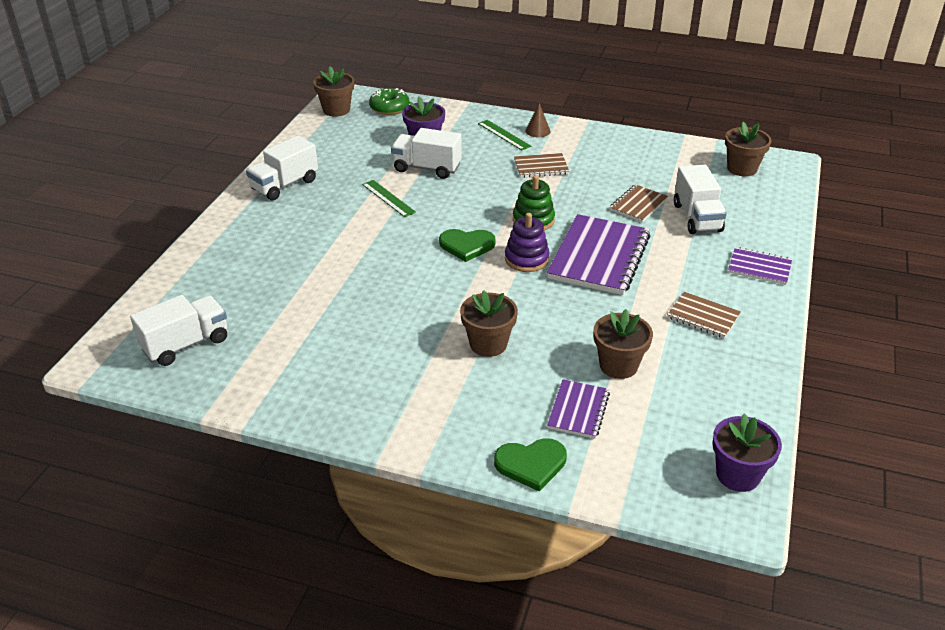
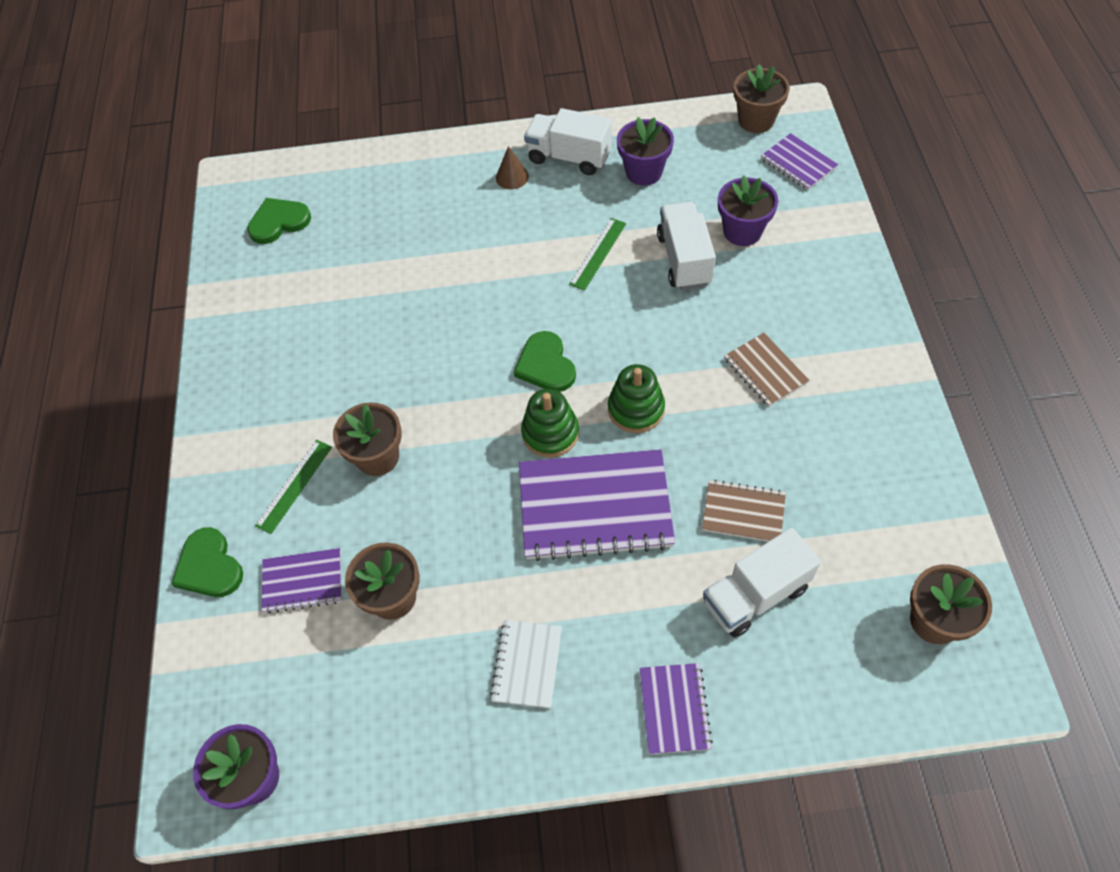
camera: 70 degrees right, 20 degrees up
white truck [130,295,227,366] -> green heart [247,198,311,244]
green donut [369,88,409,115] -> purple notebook [761,133,838,190]
green ruler [478,120,531,150] -> green ruler moved to [255,440,332,534]
purple stacking toy [505,213,550,272] -> green stacking toy [521,389,579,458]
brown cone [525,103,551,138] -> brown cone moved to [496,146,529,190]
brown notebook [667,292,741,338] -> white notebook [490,620,562,708]
none -> purple flower pot [617,117,674,186]

